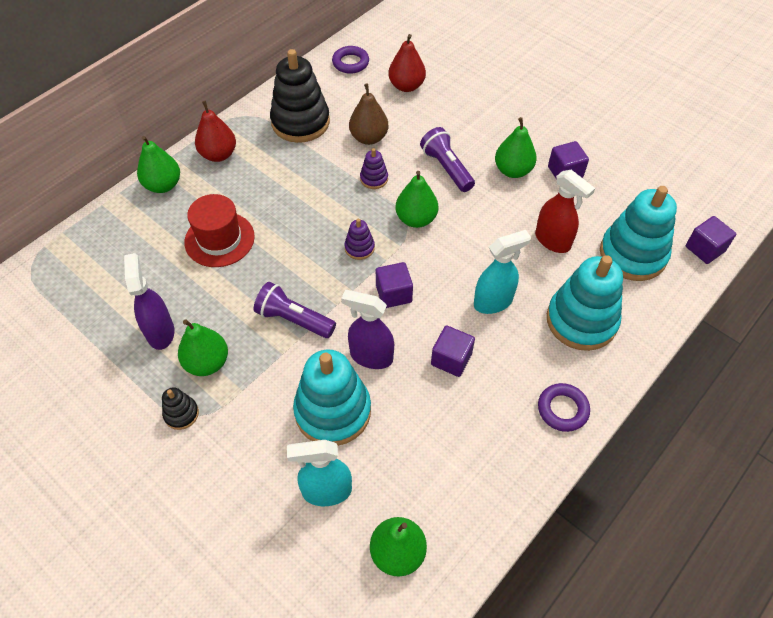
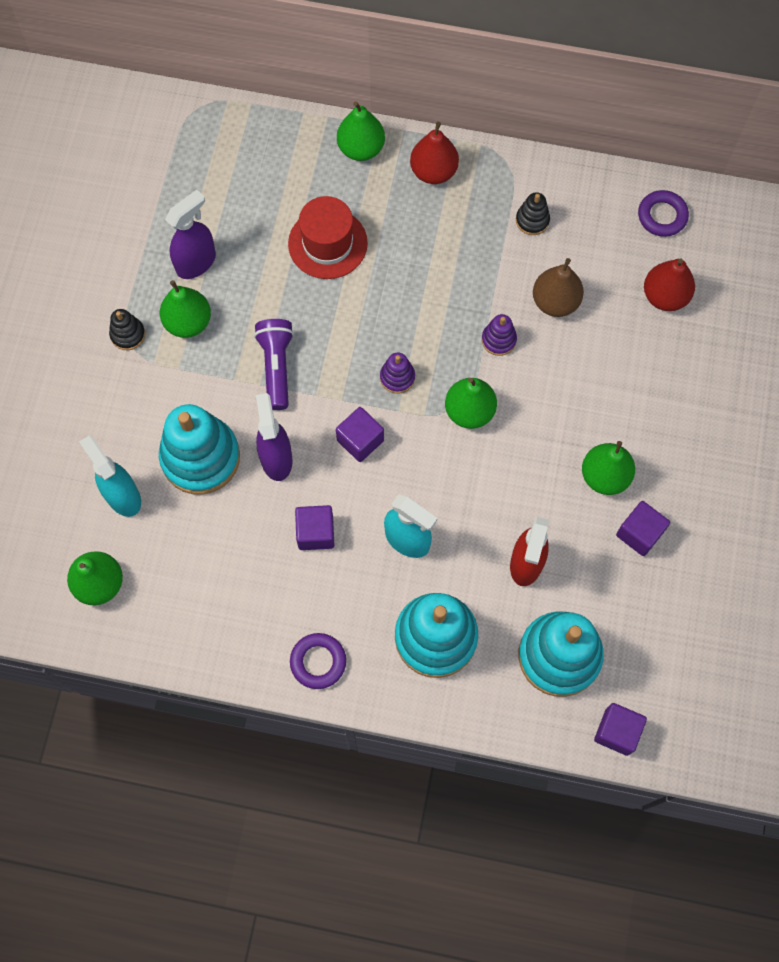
camera: 60 degrees right, 15 degrees up
black stacking toy [270,49,330,143] -> black stacking toy [516,192,550,235], size x0.45
purple flashlight [420,127,475,192] -> none

